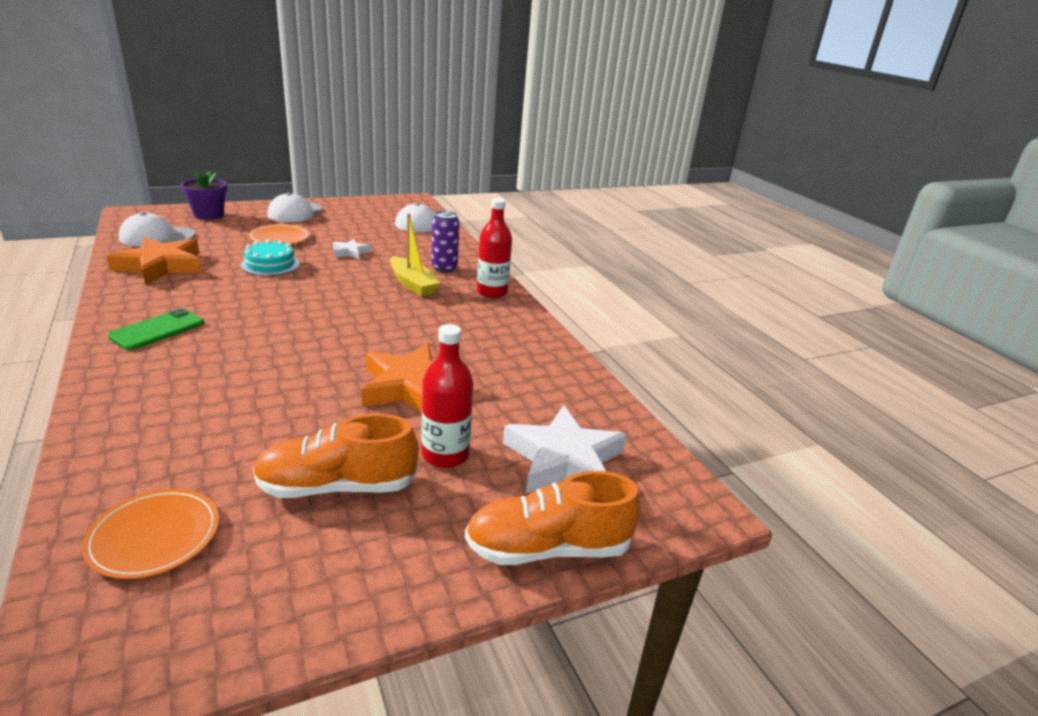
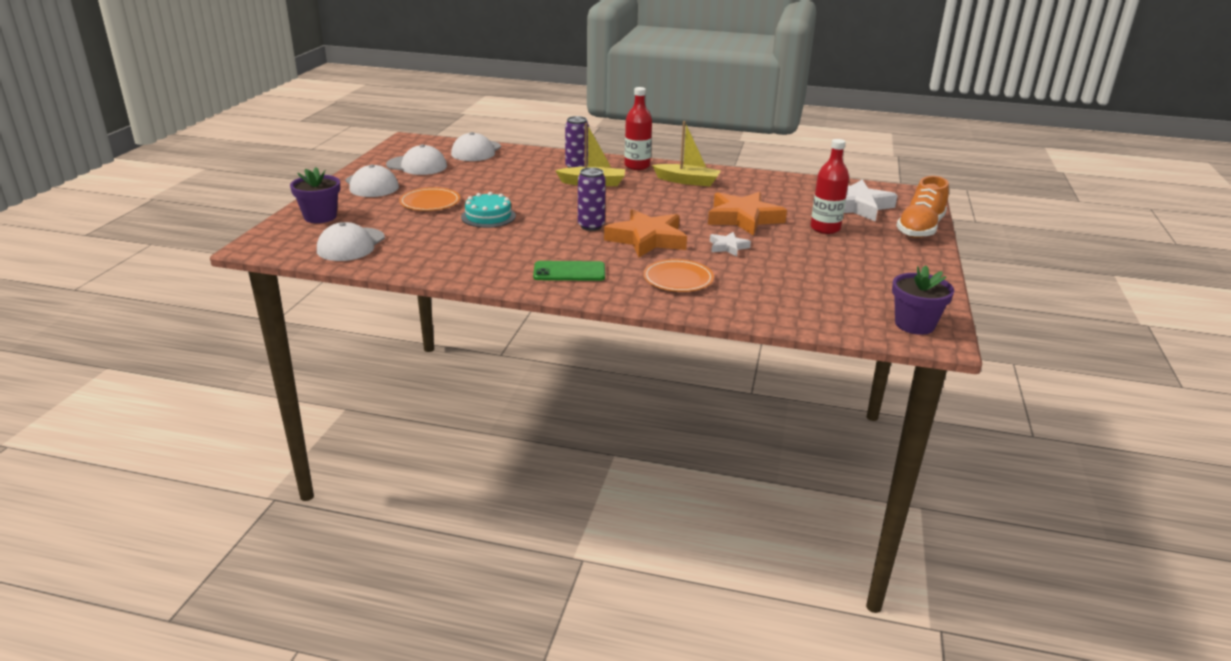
camera: 50 degrees left, 0 degrees up
orange plate [82,489,219,579] -> orange plate moved to [643,259,714,292]
orange star [107,237,202,285] -> orange star moved to [604,209,687,258]
green phone [108,308,204,350] -> green phone turned 75 degrees counterclockwise [533,261,605,281]
orange shoe [253,414,419,498] -> none
white star [333,239,371,259] -> white star moved to [710,232,751,256]
none -> white cap [386,144,447,175]
none -> purple can [578,167,606,231]
none -> yellow boat [652,121,721,186]
none -> purple flower pot [892,265,954,335]

